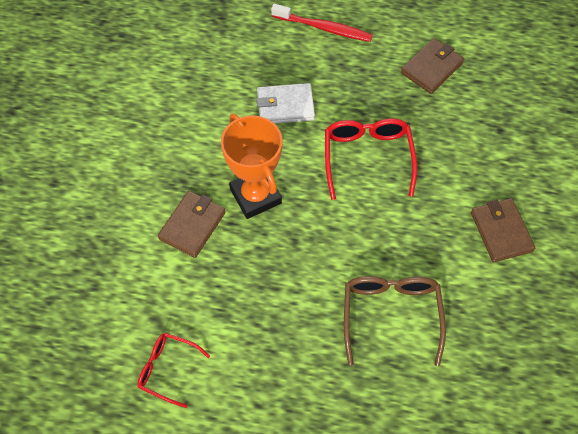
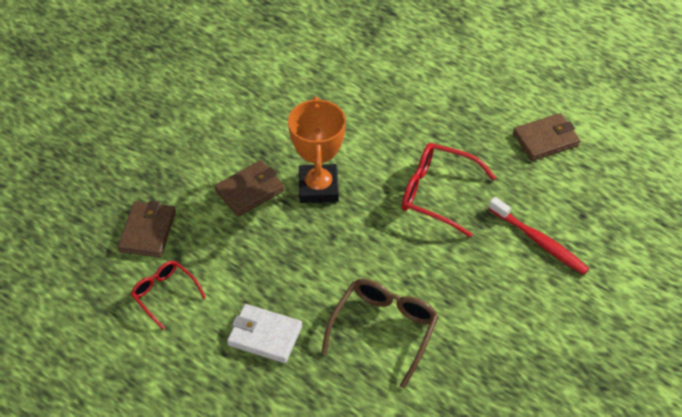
camera: 25 degrees right, 10 degrees down
white wallet [256,83,315,124] -> white wallet moved to [227,304,302,363]
red toothbrush [271,4,373,42] -> red toothbrush moved to [489,197,589,275]
red glasses [325,118,417,200] -> red glasses turned 90 degrees counterclockwise [402,143,496,238]
brown wallet [471,198,535,262] -> brown wallet moved to [118,201,176,257]

